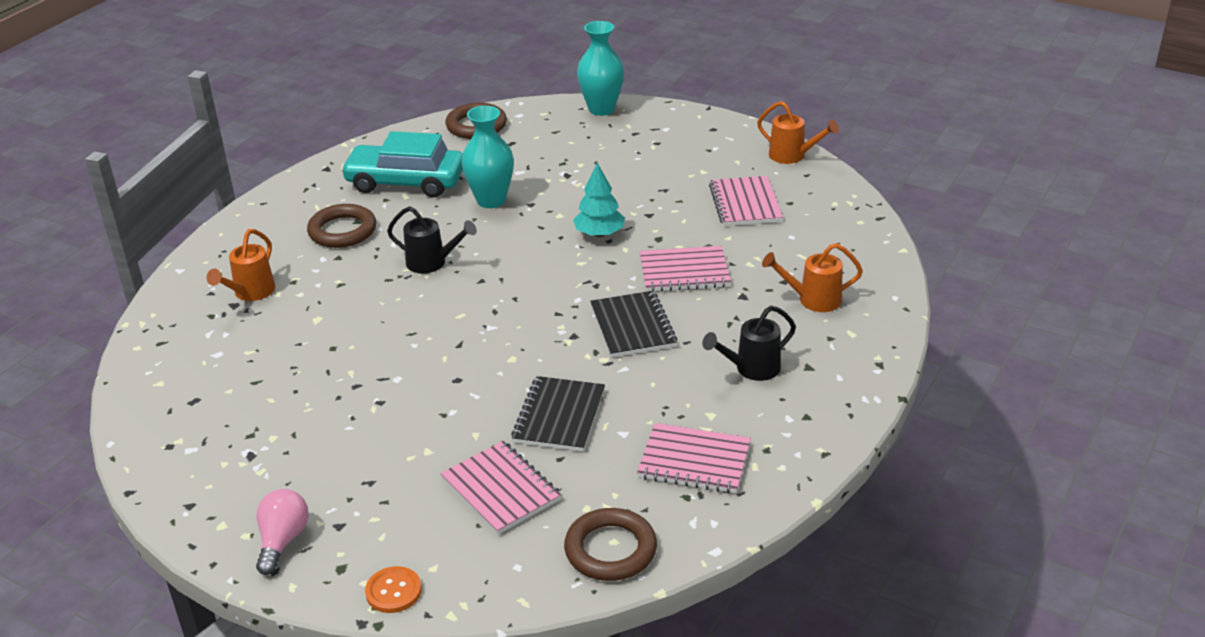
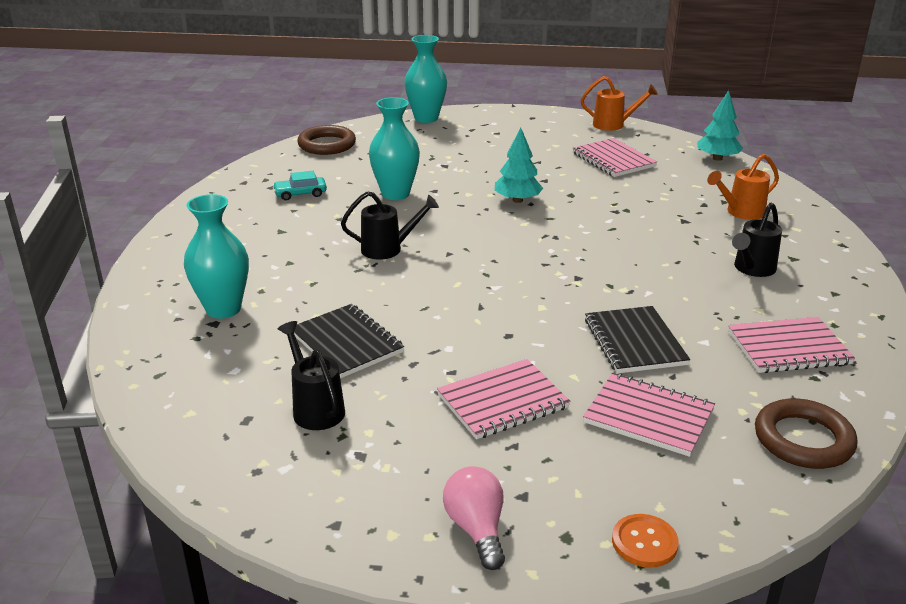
camera: 25 degrees left, 5 degrees down
orange watering can [206,229,275,301] -> turquoise vase [184,194,249,319]
brown ring [307,204,376,248] -> none
turquoise car [341,131,463,198] -> turquoise car [273,171,327,200], size x0.44
black notebook [590,291,677,358] -> black notebook moved to [294,304,404,378]
pink notebook [640,246,731,292] -> pink notebook moved to [437,359,570,440]
none -> black watering can [278,321,345,430]
none -> turquoise tree [697,90,743,161]

